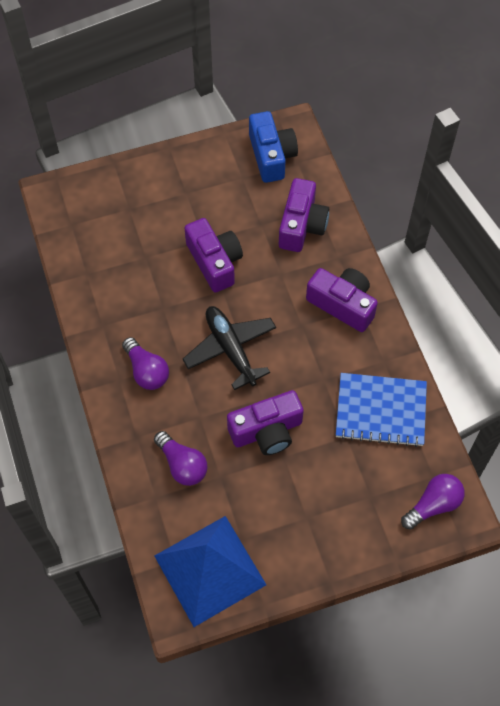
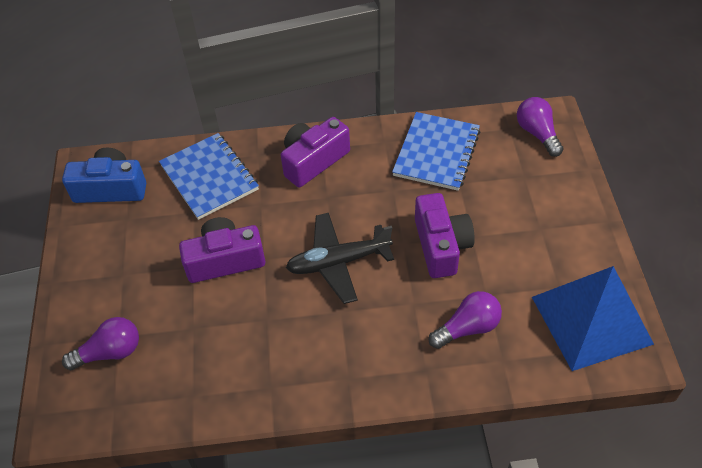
camera: 75 degrees left, 10 degrees down
purple light bulb [122,337,169,390] -> purple light bulb moved to [62,317,139,370]
purple camera [279,178,329,252] -> blue notebook [159,133,259,220]

